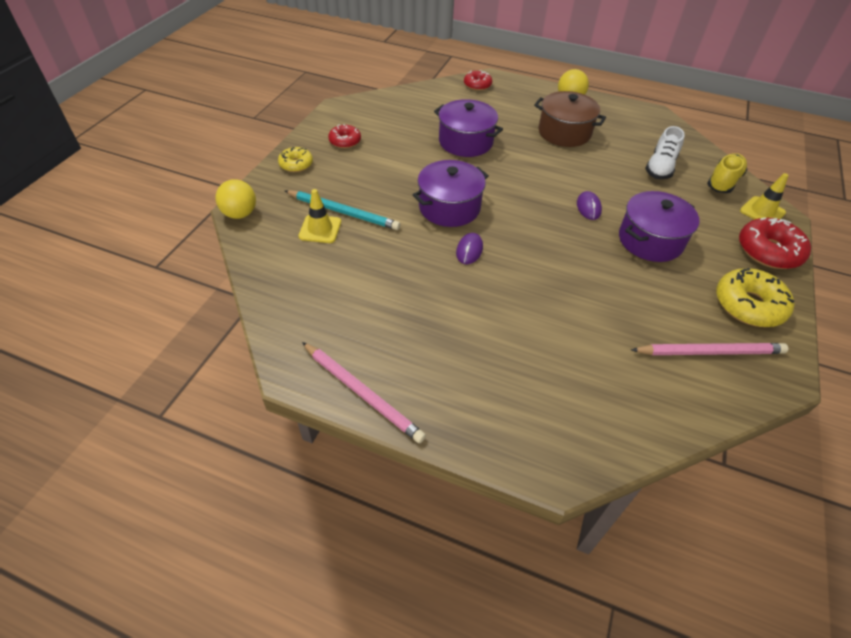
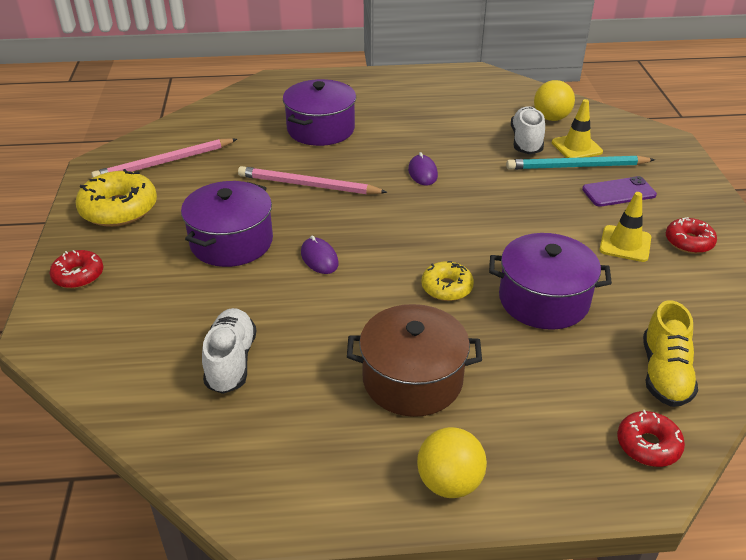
camera: 155 degrees right, 10 degrees down
yellow ball [215,179,256,219] -> yellow ball moved to [534,80,575,121]
yellow donut [278,147,313,172] -> yellow donut moved to [421,261,474,301]
pink pencil [302,342,426,443] -> pink pencil moved to [238,166,388,195]
purple pot [413,160,489,227] -> purple pot moved to [283,79,356,146]
yellow shoe [707,153,748,193] -> yellow shoe moved to [643,300,698,407]
red donut [739,217,811,269] -> red donut [50,250,103,289], size x0.59
yellow traffic cone [740,173,788,220] -> yellow traffic cone moved to [599,192,651,262]
none -> white shoe [511,106,545,154]
none -> purple phone [582,176,657,207]

